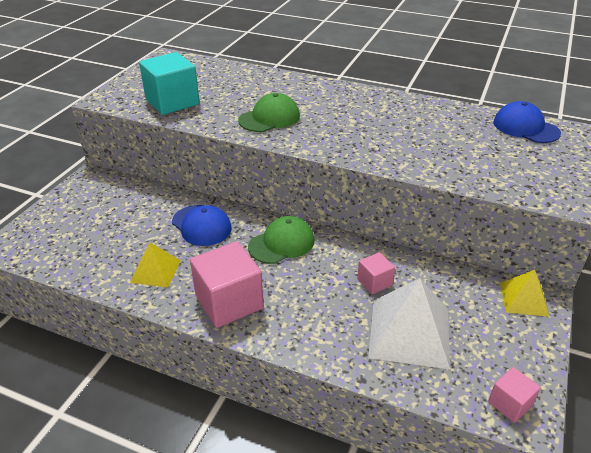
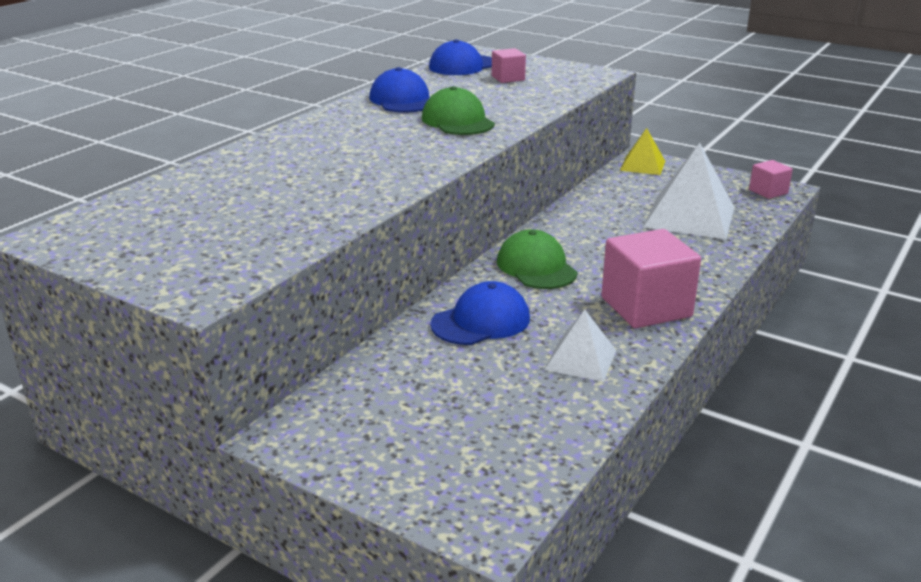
camera: 80 degrees left, 10 degrees down
yellow pyramid [130,242,181,288] -> white pyramid [545,310,616,382]
turquoise cube [139,52,200,115] -> none
green cap [238,93,300,132] -> green cap moved to [422,86,495,135]
pink cube [357,252,395,294] -> pink cube moved to [492,48,526,83]
none -> blue cap [369,67,430,113]

